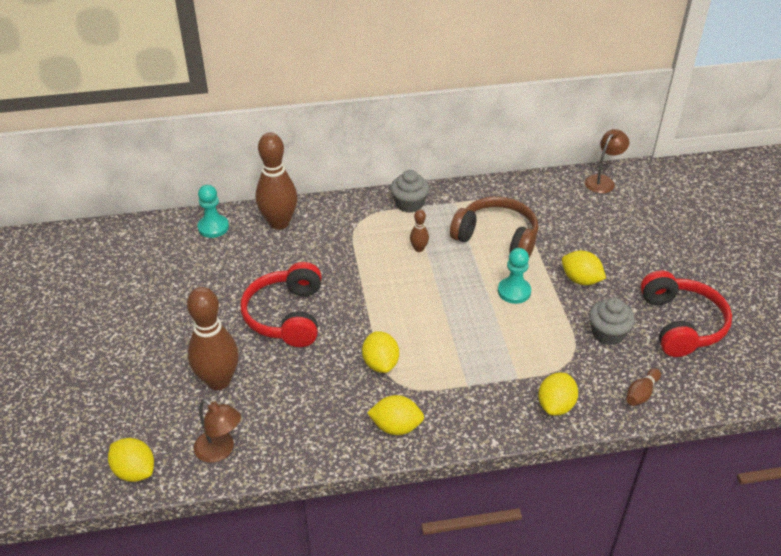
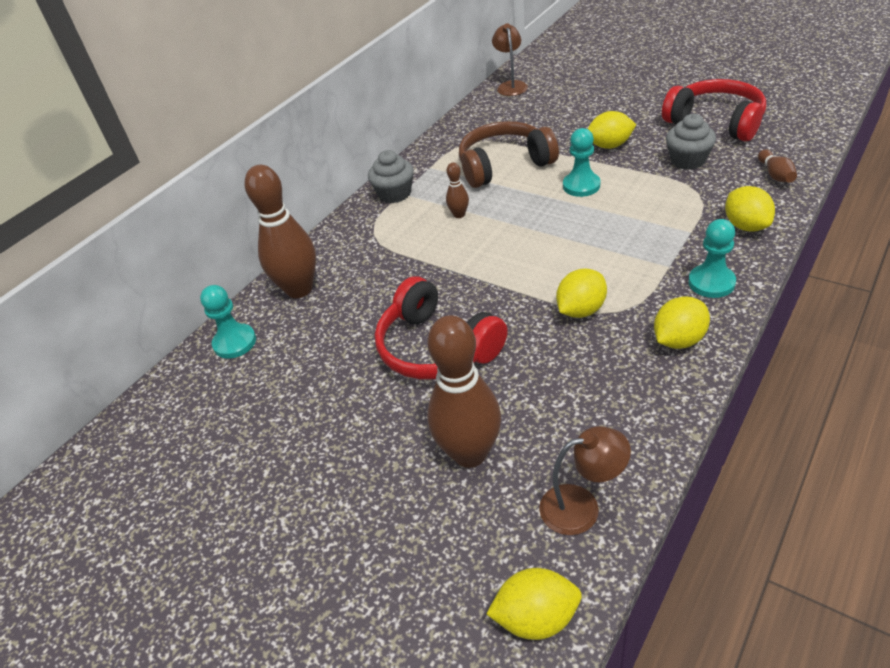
camera: 40 degrees left, 0 degrees up
yellow lemon [362,331,399,373] -> yellow lemon turned 75 degrees counterclockwise [556,269,607,318]
none -> turquoise pawn [688,219,736,298]

